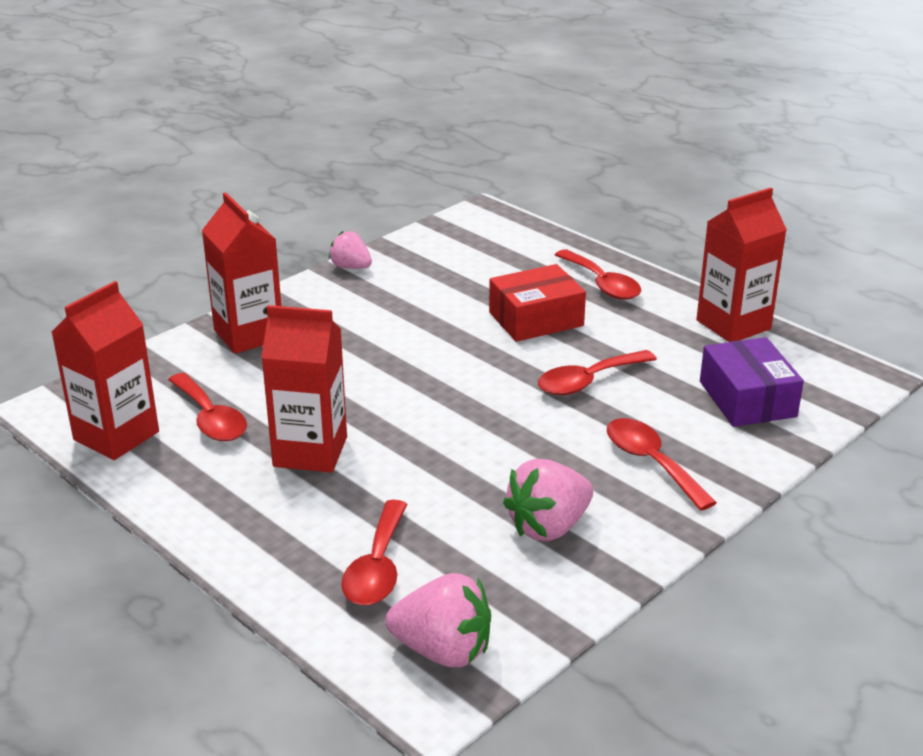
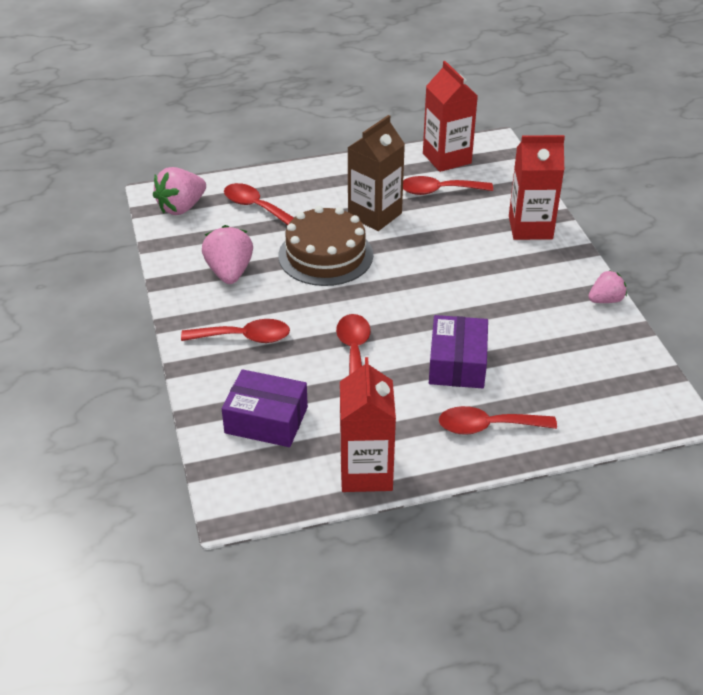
camera: 120 degrees right, 10 degrees up
red carton [261,305,347,473] -> brown carton [348,115,405,231]
red box [489,264,586,342] -> purple box [429,315,488,388]
none -> brown cake [278,206,373,286]

